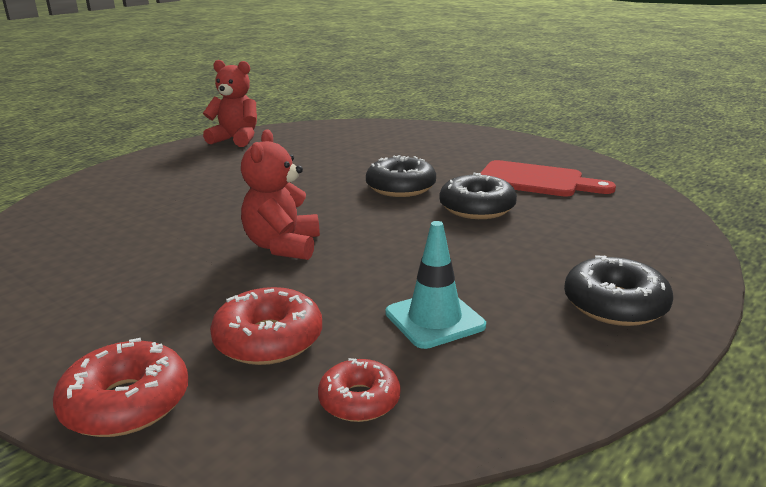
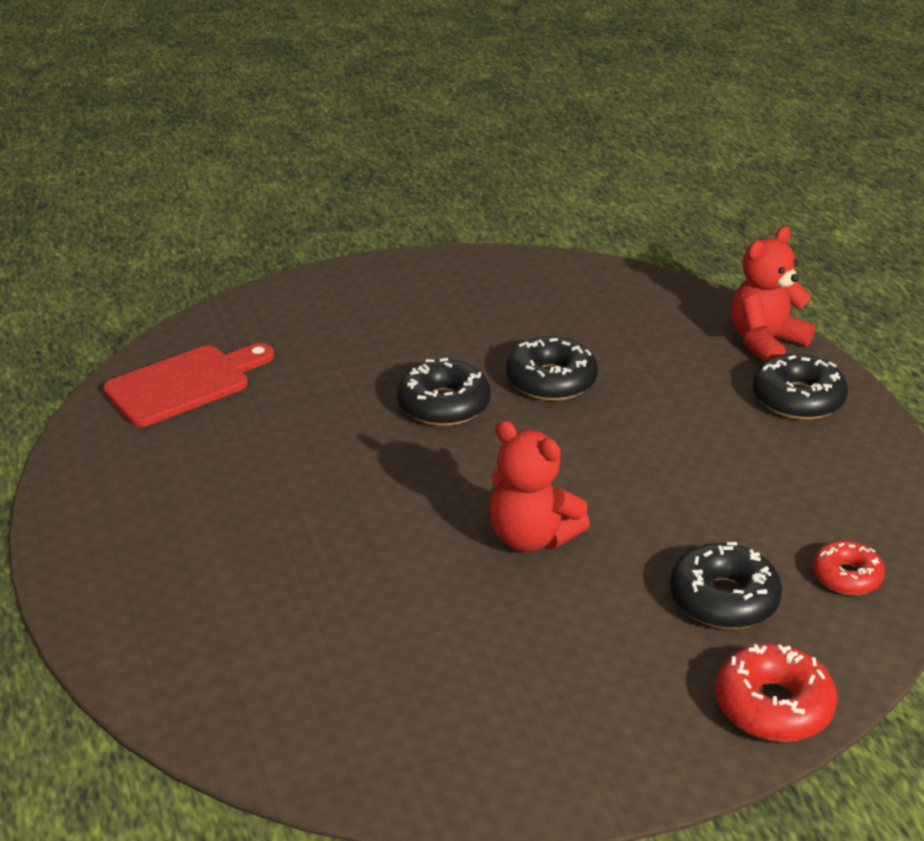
camera: 60 degrees left, 10 degrees up
red teddy bear [203,60,257,147] -> red teddy bear moved to [731,226,815,362]
red donut [210,287,322,365] -> black donut [670,542,782,629]
turquoise traffic cone [386,221,486,349] -> none
red cutting board [481,160,616,197] -> red cutting board moved to [103,343,274,427]

